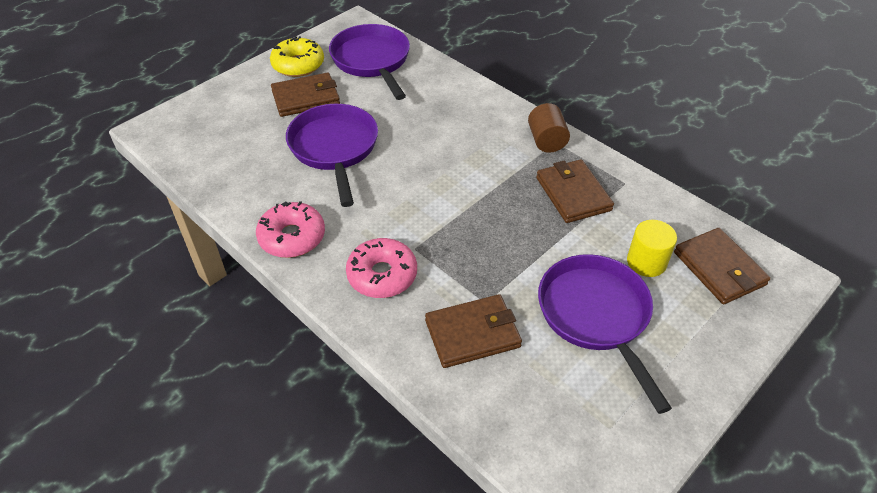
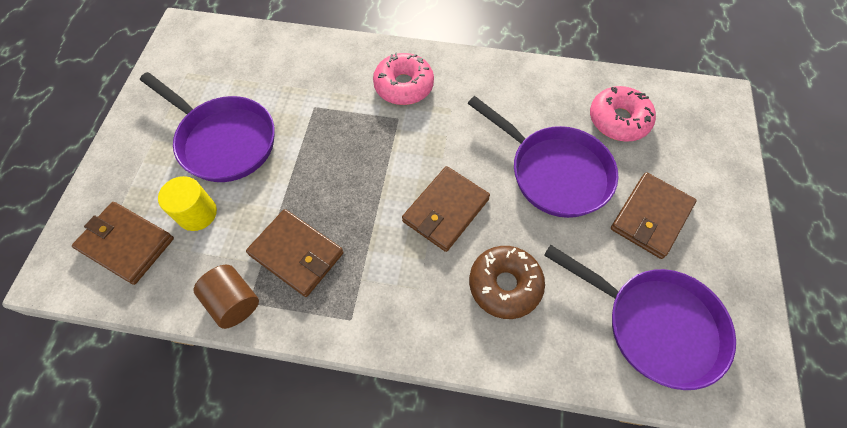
camera: 145 degrees right, 15 degrees up
pink donut [256,201,325,258] -> pink donut moved to [590,86,656,142]
yellow donut [270,36,324,77] -> none
brown wallet [425,294,522,368] -> brown wallet moved to [402,166,490,252]
brown cylinder [528,103,570,153] -> brown cylinder moved to [194,265,259,329]
none -> brown donut [469,246,545,319]

